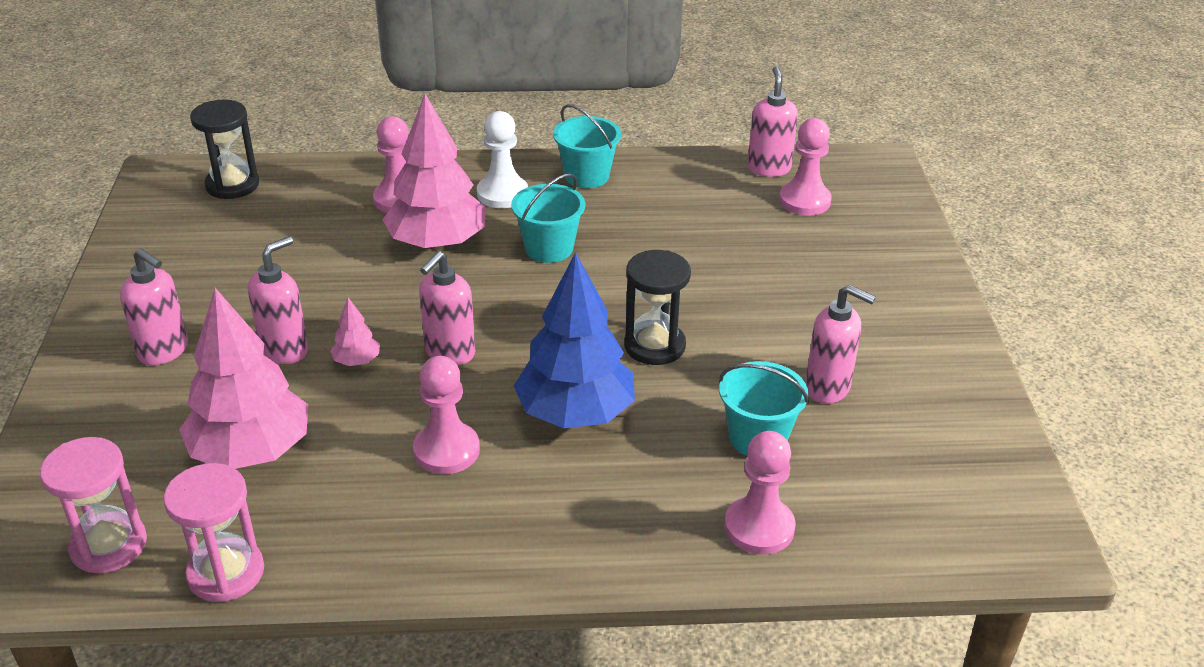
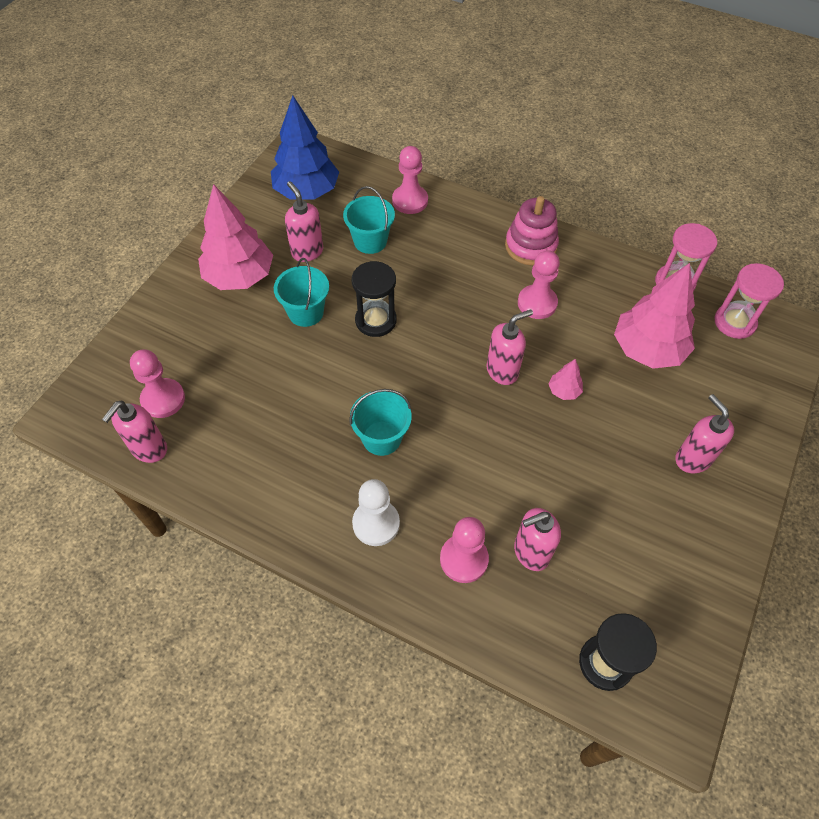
camera: 150 degrees left, 20 degrees up
pink soap dispenser [248,236,308,364] -> pink soap dispenser moved to [514,508,561,571]
pink tree [382,94,485,250] -> pink tree moved to [198,184,273,290]
blue tree [514,252,635,428] -> blue tree moved to [271,95,339,200]
turquoise bucket [553,104,621,188] -> turquoise bucket moved to [274,258,329,327]
none -> pink stacking toy [505,196,559,266]

